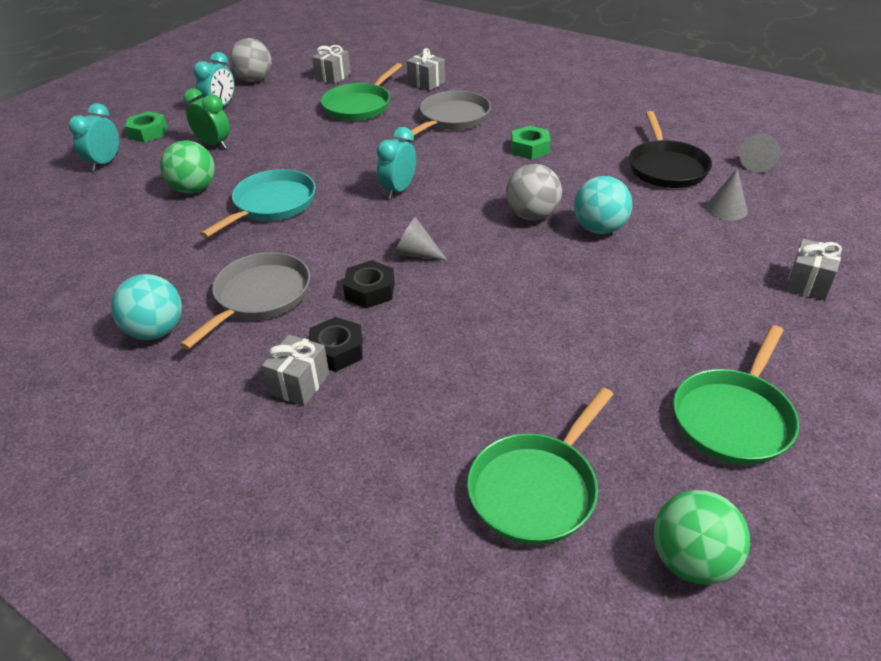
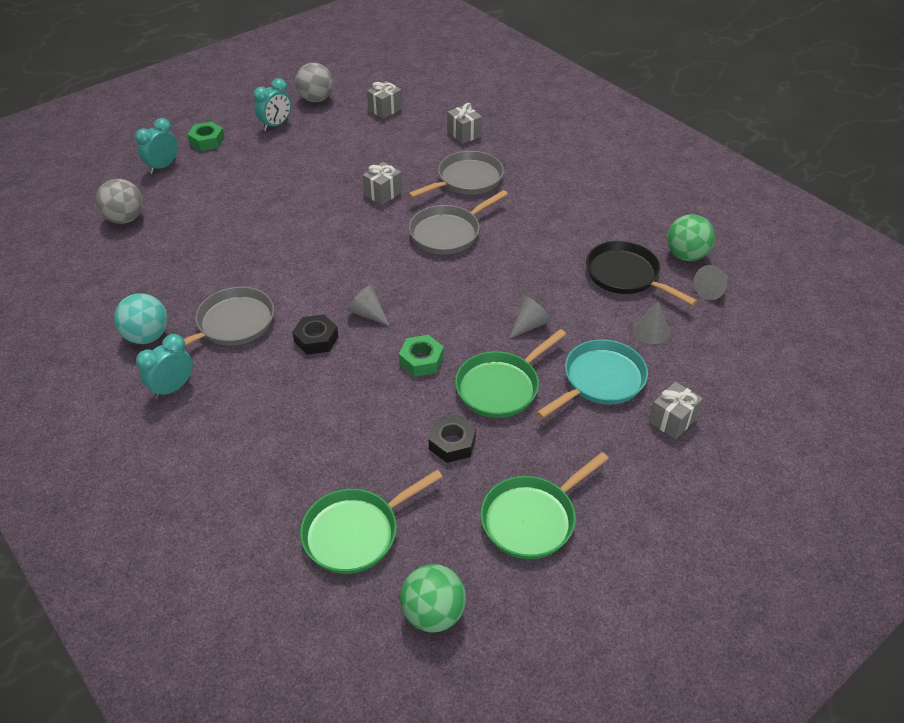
camera: 15 degrees right, 5 degrees up
green ball [160,140,215,194] -> green ball moved to [667,214,715,261]
green clock [184,88,230,149] -> none
turquoise pan [200,169,316,238] -> turquoise pan moved to [536,339,648,419]
grey gift [262,335,329,406] -> grey gift moved to [363,162,402,205]
black nut [309,317,363,372] -> black nut moved to [429,415,476,463]
green pan [321,63,402,121] -> green pan moved to [455,329,566,418]
turquoise clock [376,127,416,199] -> turquoise clock moved to [136,334,193,399]
grey ball [506,164,562,221] -> grey ball moved to [96,179,143,224]
green nut [511,126,551,159] -> green nut moved to [399,335,444,377]
turquoise ball [574,176,632,234] -> grey cone [509,296,551,339]
black pan [629,111,712,188] -> black pan turned 120 degrees clockwise [586,241,697,306]
none -> grey pan [409,190,508,255]

